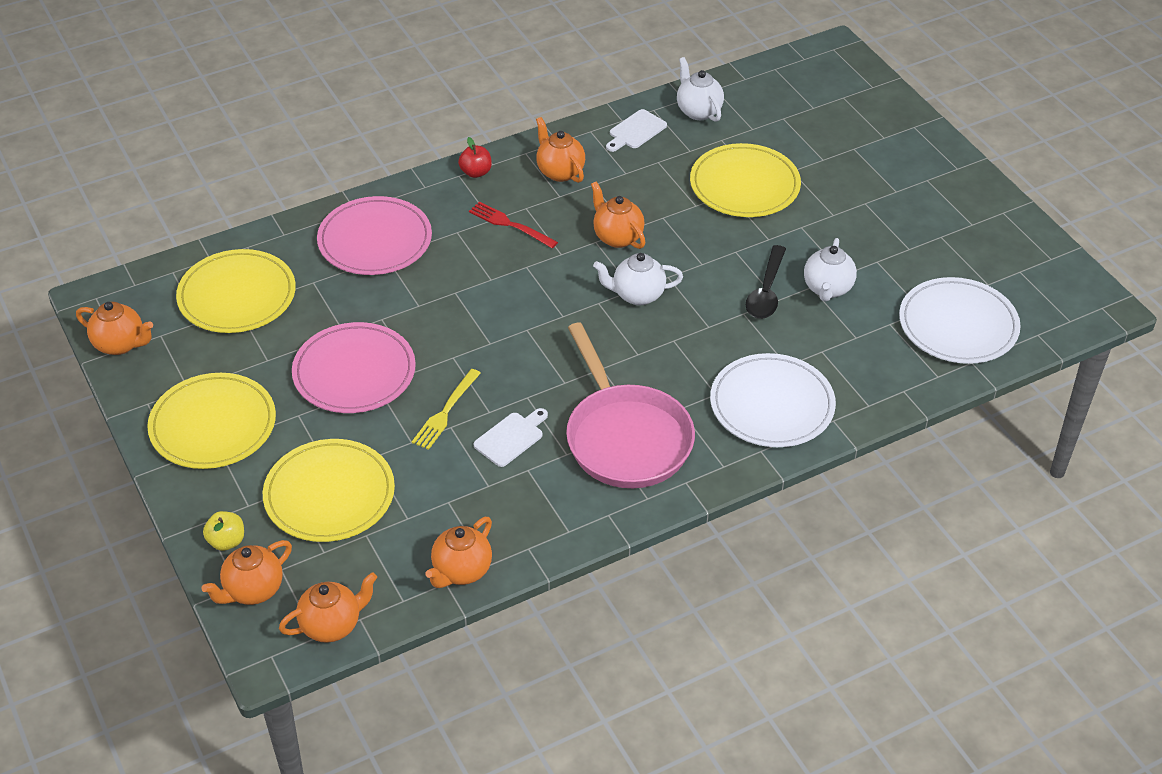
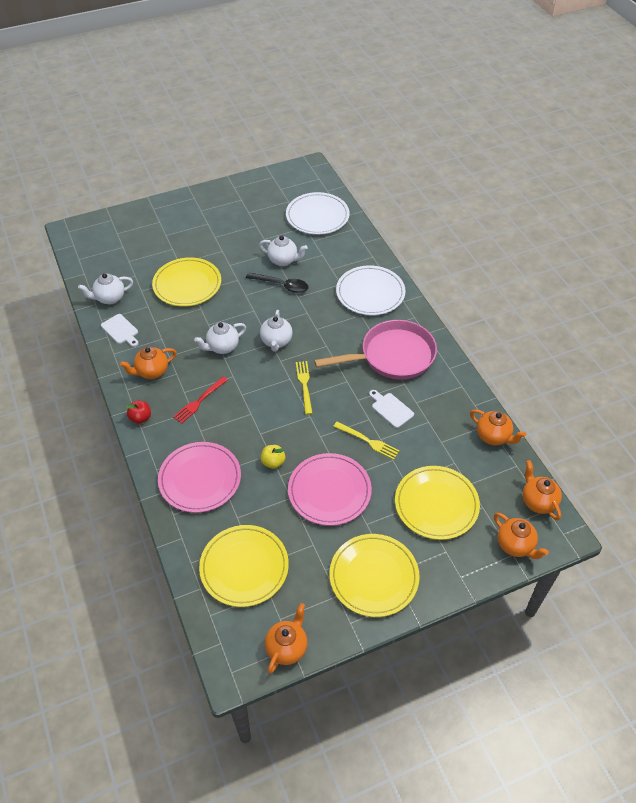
camera: 85 degrees left, 5 degrees up
yellow apple [203,511,244,551] -> yellow apple moved to [261,445,285,469]
orange teapot [591,181,646,249] -> white teapot [194,322,246,354]
none -> yellow fork [296,361,313,415]

